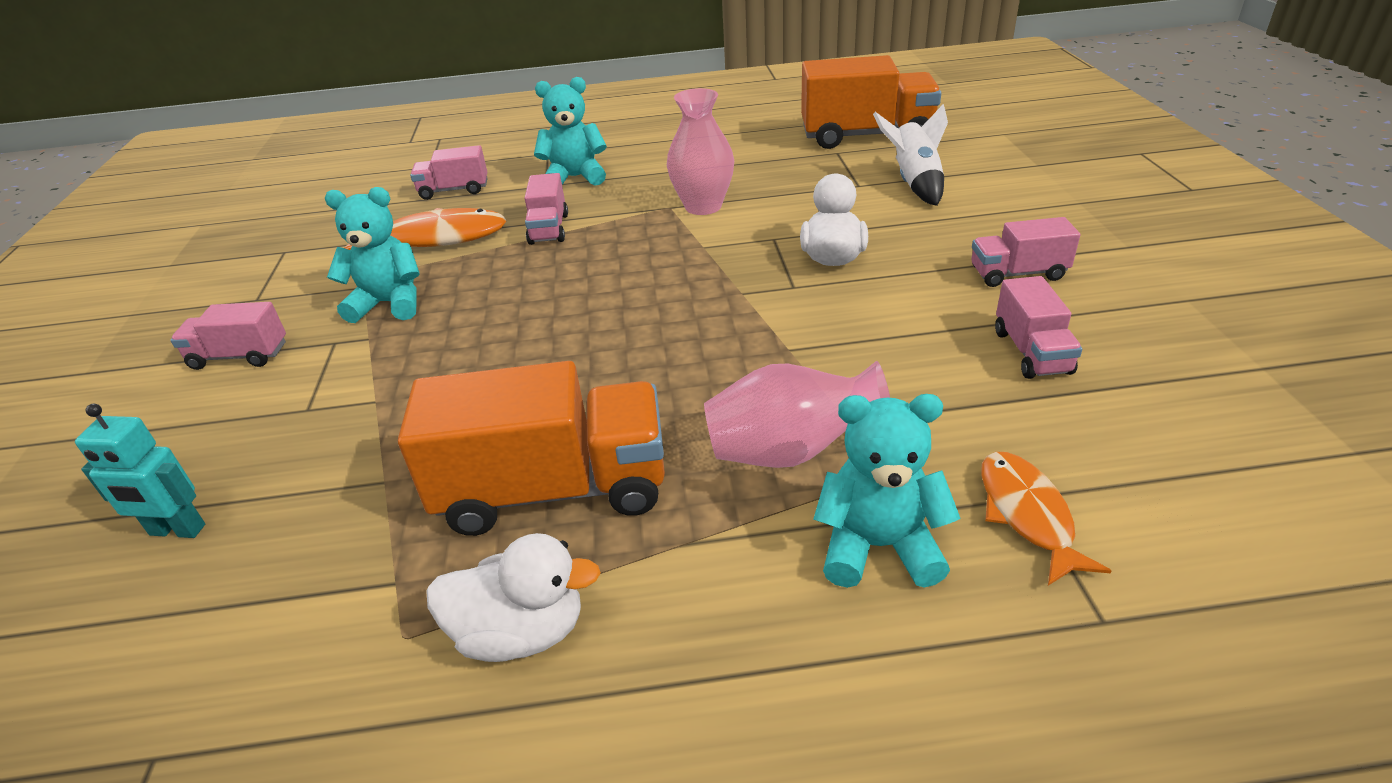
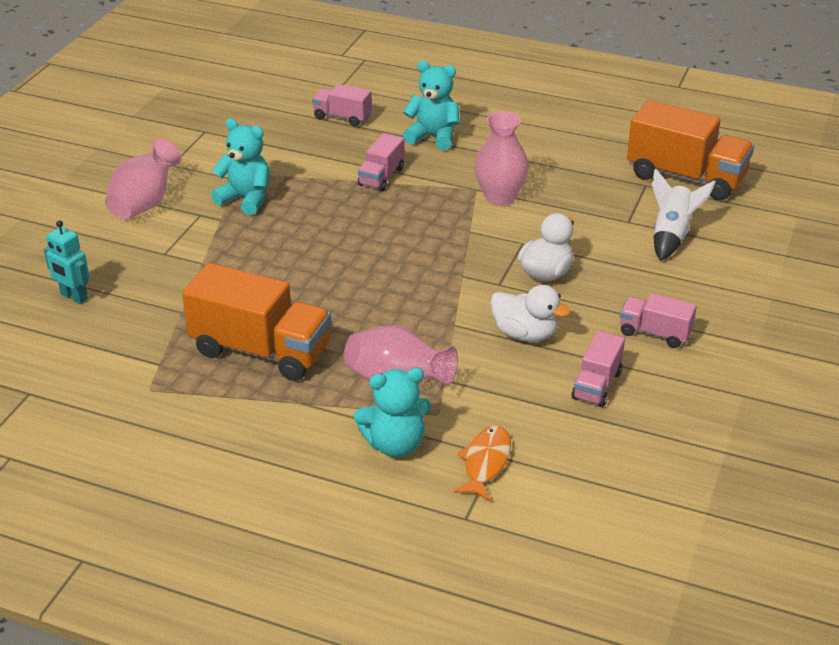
camera: 25 degrees right, 0 degrees up
pink truck [170,302,286,370] -> pink vase [105,139,181,219]
orange fish [344,208,506,250] -> none
white duck [426,533,601,662] -> white duck moved to [490,285,571,342]
turquoise teddy bear [813,394,961,588] -> turquoise teddy bear turned 135 degrees clockwise [354,368,431,457]

